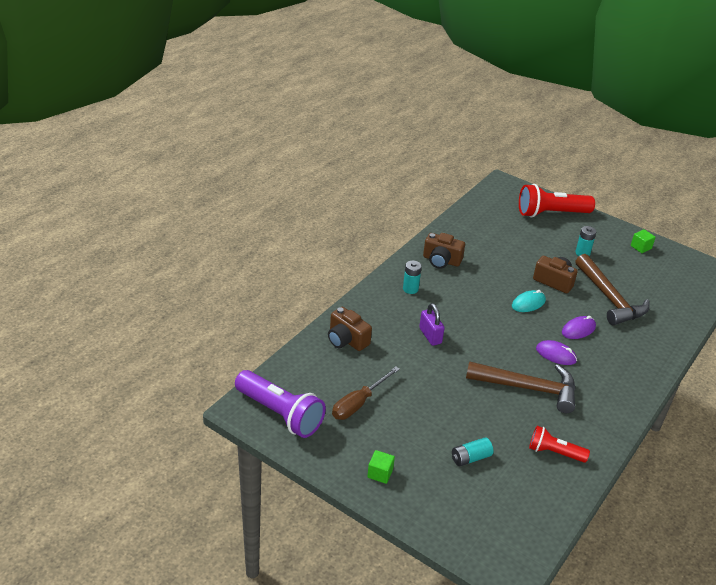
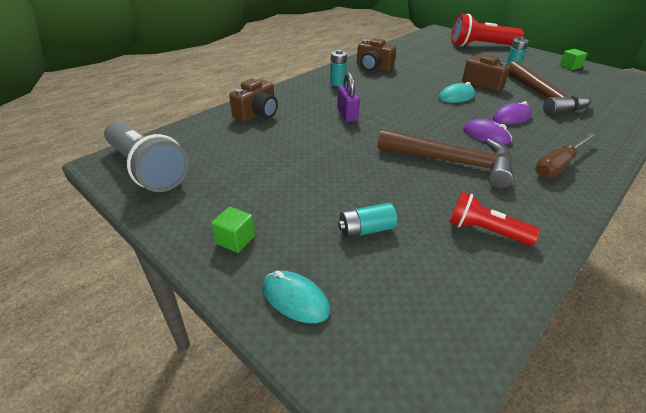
camera: 10 degrees right, 0 degrees up
purple flashlight [235,370,326,438] -> grey flashlight [104,121,189,192]
brown camera [328,307,372,351] -> brown camera turned 105 degrees counterclockwise [229,79,278,122]
brown screwdriver [332,367,400,420] -> brown screwdriver moved to [535,133,596,178]
none -> turquoise mouse [263,271,330,323]

